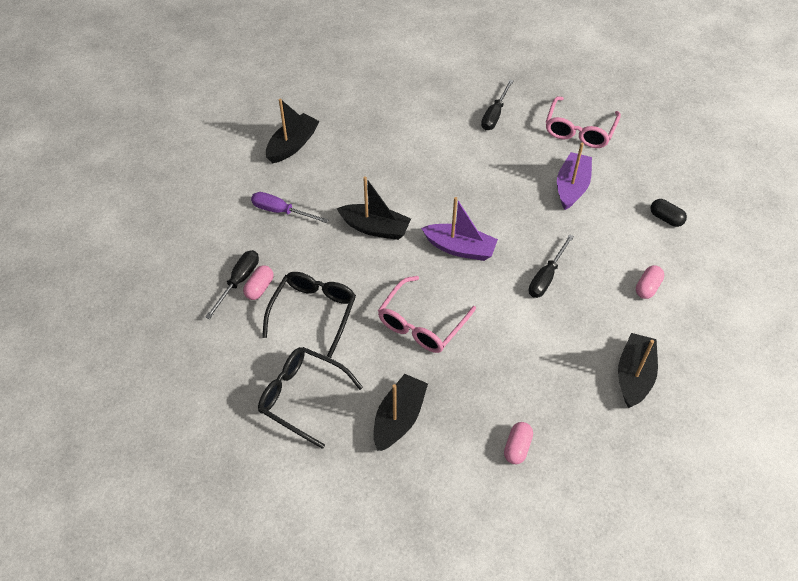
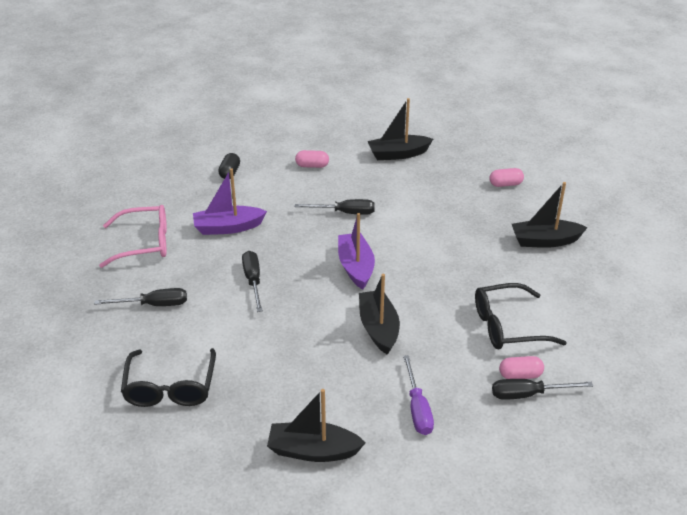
camera: 120 degrees left, 15 degrees down
black glasses [258,347,363,449] -> black glasses moved to [121,348,216,407]
pink glasses [378,276,476,353] -> none
none -> black screwdriver [242,251,263,312]

